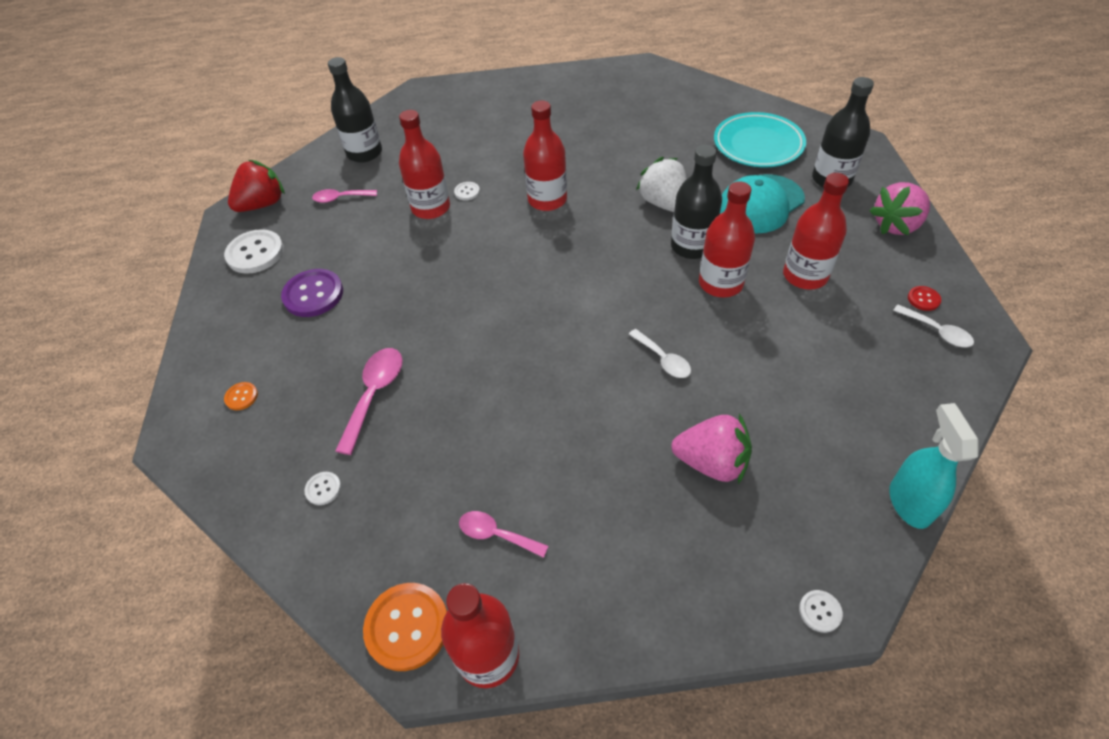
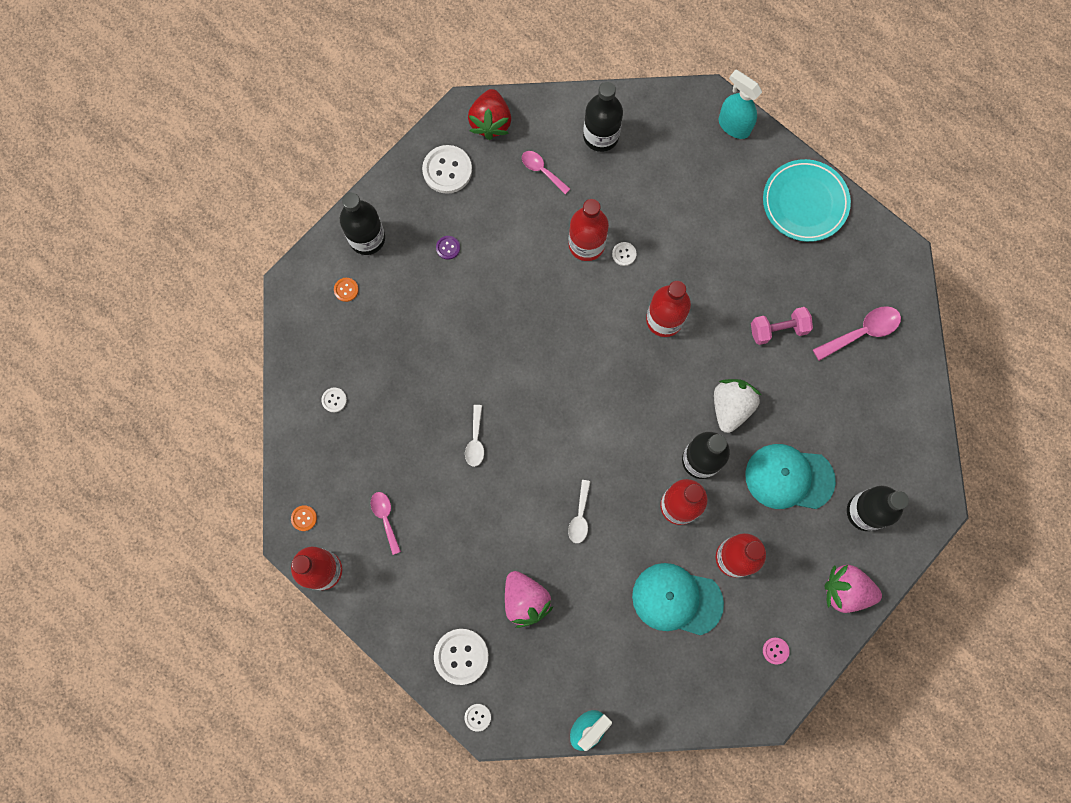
camera: 45 degrees right, 25 degrees up
red strawberry [228,160,285,212] -> red strawberry turned 90 degrees clockwise [468,89,511,140]
purple button [281,269,343,317] -> purple button [436,236,460,260], size x0.48
pink spoon [335,348,402,455] -> pink spoon moved to [813,306,901,361]
orange button [363,583,447,671] -> orange button [291,505,317,531], size x0.48
turquoise plate [714,112,806,167] -> turquoise plate moved to [763,159,851,242]
white spoon [893,305,974,348] -> white spoon moved to [465,405,484,467]
red button [908,286,941,311] -> pink button [763,638,789,664]
none -> black bottle [340,192,385,255]
none -> white button [434,629,489,685]
none -> turquoise cap [632,563,724,635]
none -> turquoise spray bottle [719,70,762,139]
none -> pink dumbbell [751,307,813,345]

